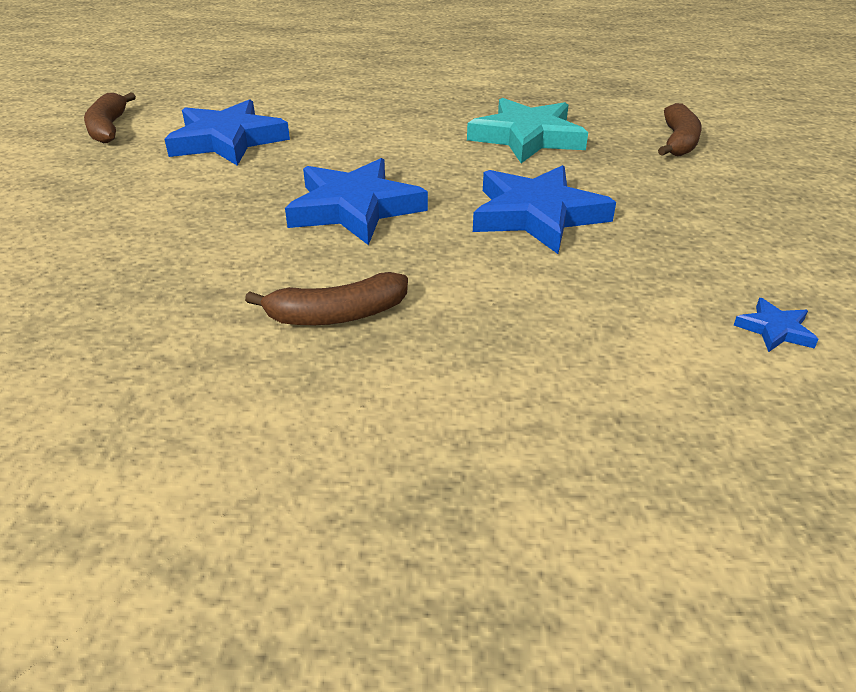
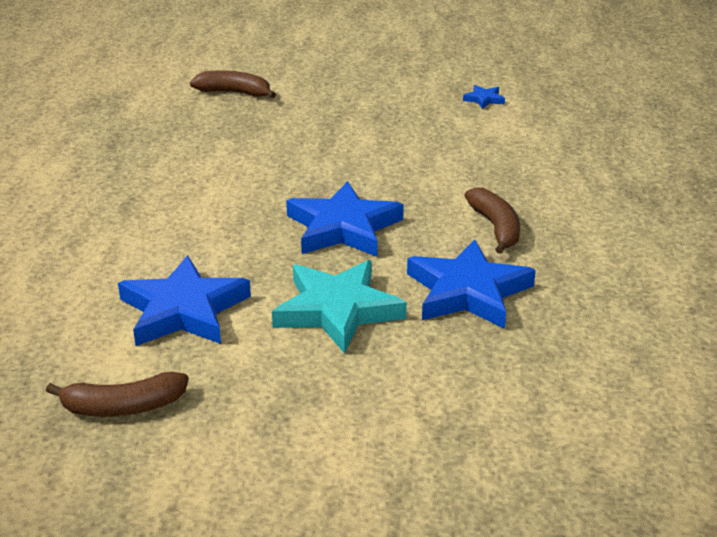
camera: 90 degrees left, 5 degrees down
turquoise star [467,98,588,163] -> turquoise star moved to [272,260,407,354]
blue star [473,165,616,254] -> blue star moved to [407,239,536,329]

